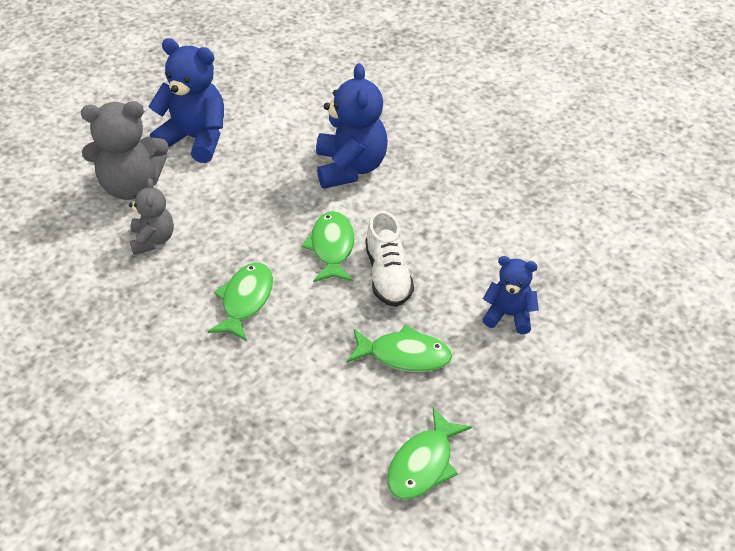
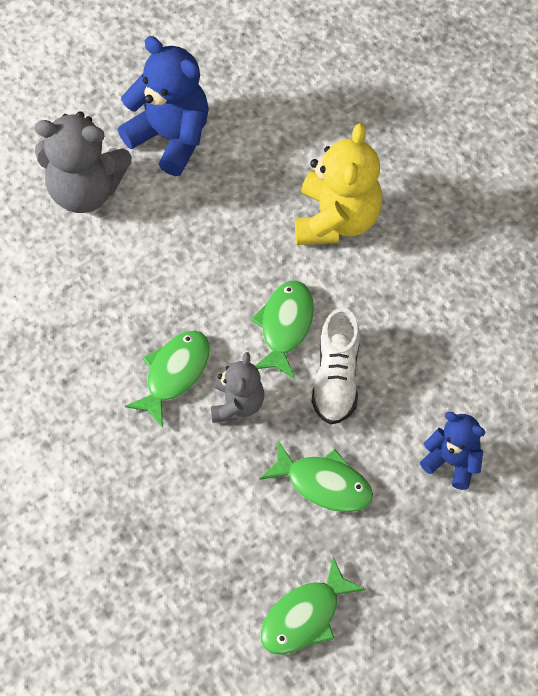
camera: 15 degrees right, 15 degrees up
grey teddy bear [129,178,174,255] -> grey teddy bear moved to [211,352,264,423]
blue teddy bear [316,63,388,189] -> yellow teddy bear [295,123,382,245]

